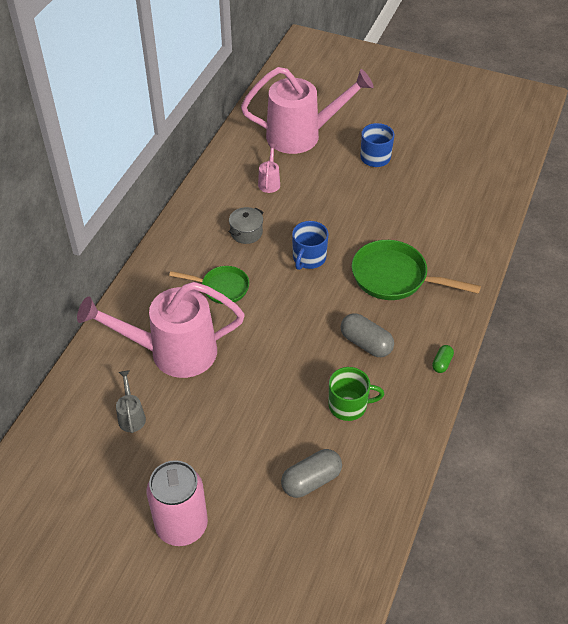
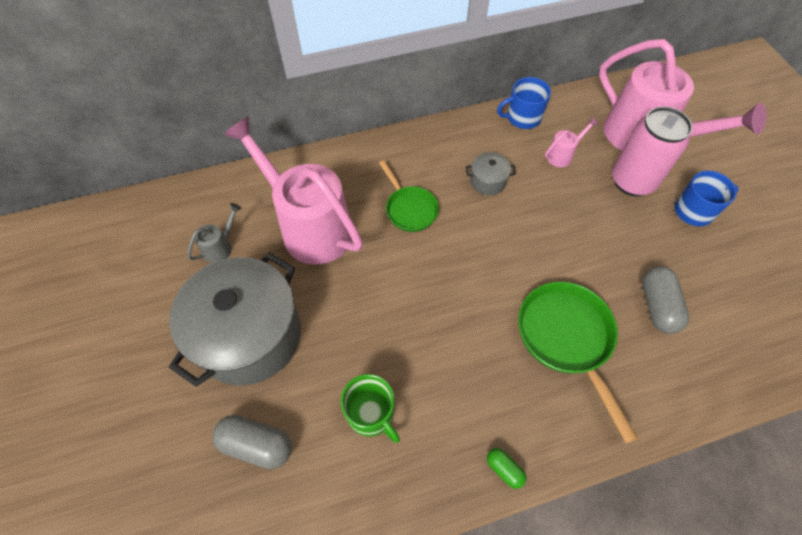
camera: 50 degrees right, 10 degrees up
pink can [147,460,208,546] -> pink can moved to [612,107,693,196]
blue mug [292,221,329,270] -> blue mug moved to [497,77,551,129]
grey capsule [341,313,394,357] -> grey capsule moved to [642,266,689,334]
green capsule [432,345,454,373] -> green capsule turned 60 degrees clockwise [487,448,526,489]
none -> grey pot [169,252,301,387]

